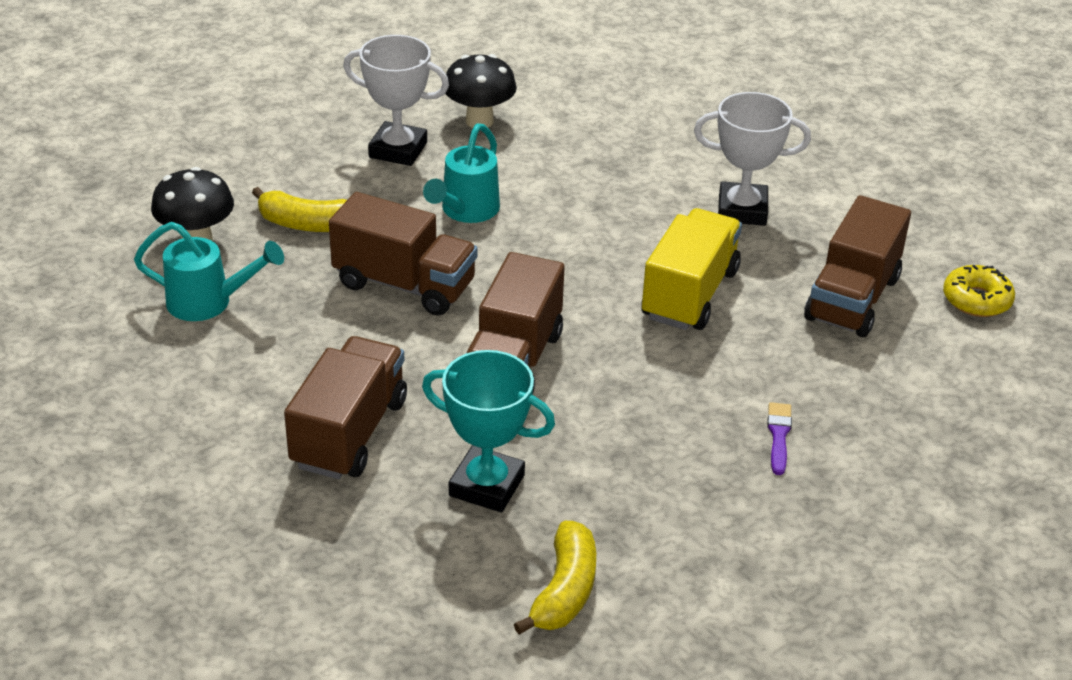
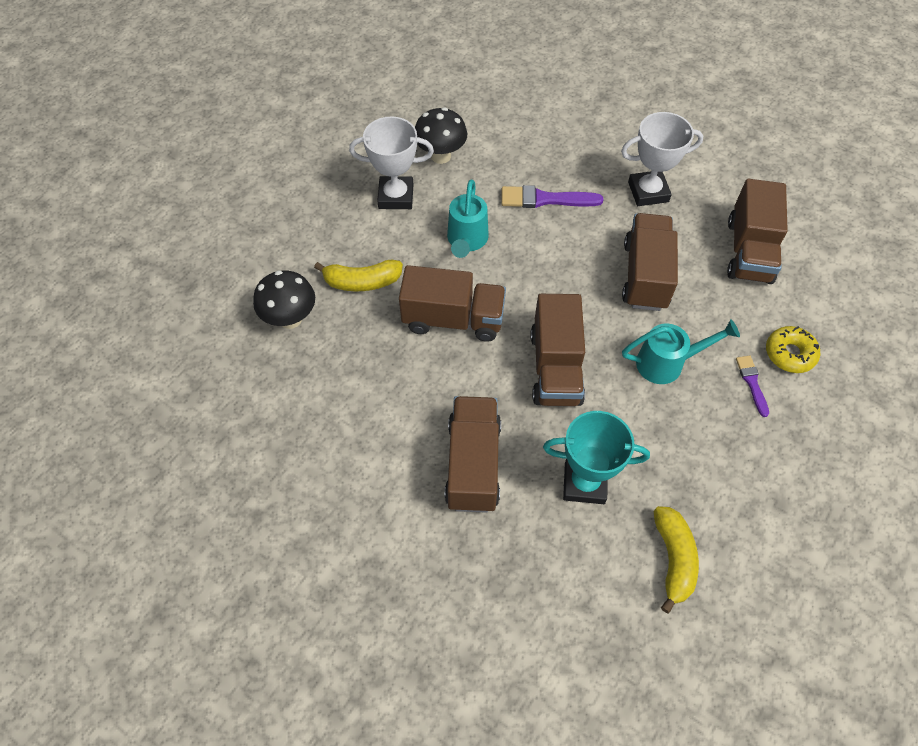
camera: 15 degrees left, 20 degrees up
turquoise watering can [134,222,284,321] -> turquoise watering can moved to [622,319,740,384]
yellow truck [642,208,742,330] -> brown truck [622,213,678,311]
yellow donut [943,265,1015,317] -> yellow donut moved to [766,326,820,373]
none -> purple brush [501,185,603,208]

